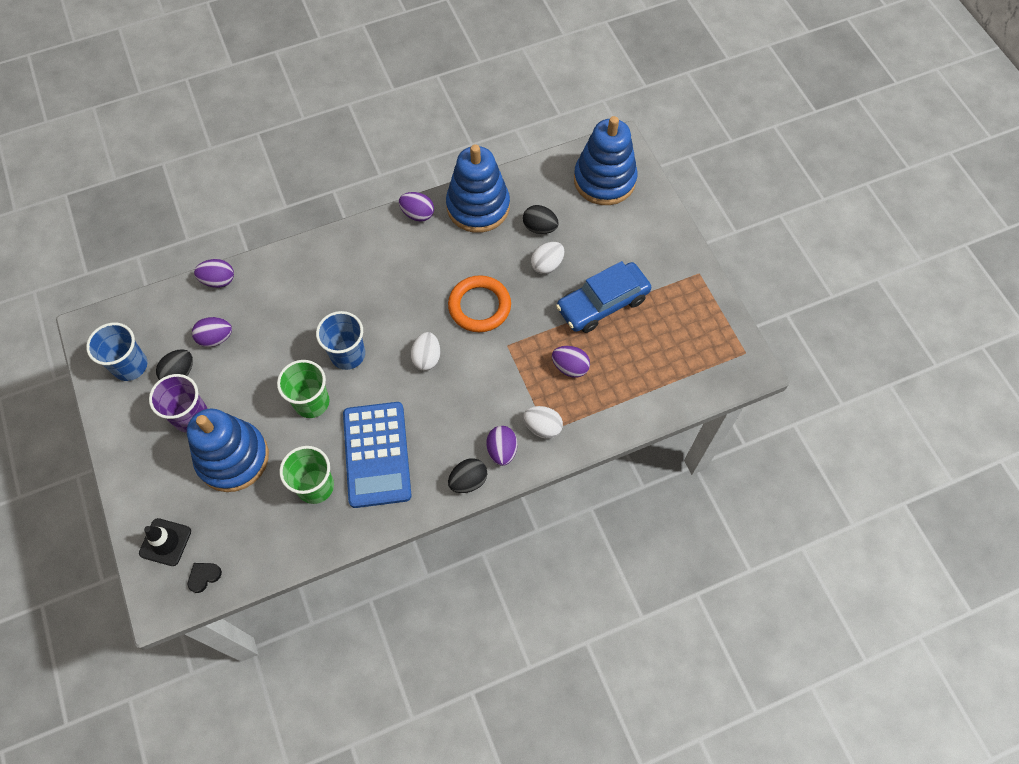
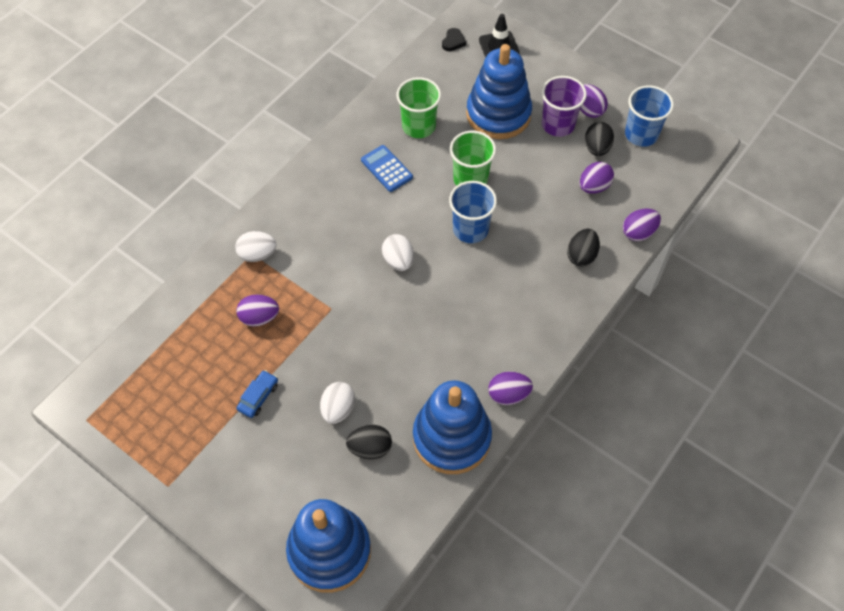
camera: 150 degrees right, 5 degrees down
blue calculator [343,402,412,508] -> blue calculator [361,145,413,192], size x0.52
orange ring [448,275,511,332] -> none
black egg [448,458,487,493] -> black egg moved to [567,229,600,267]
purple egg [486,426,517,466] -> purple egg moved to [580,84,608,118]
blue car [556,261,651,333] -> blue car [237,370,278,418], size x0.46

